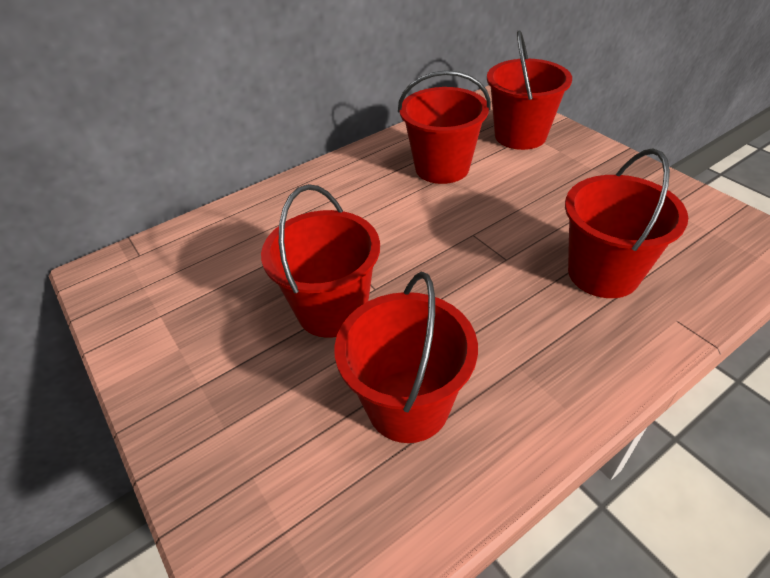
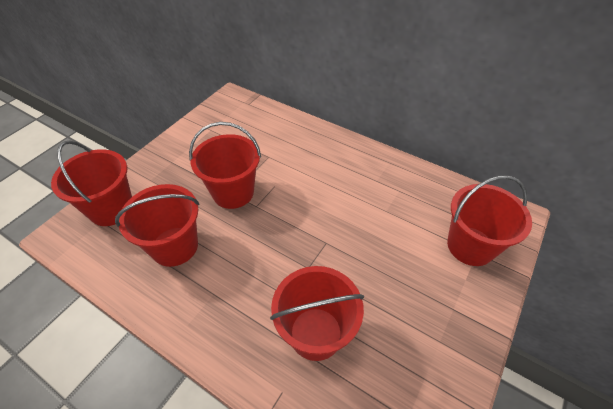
camera: 65 degrees right, 5 degrees up
red bucket [398,70,491,184] -> red bucket moved to [51,140,132,226]

